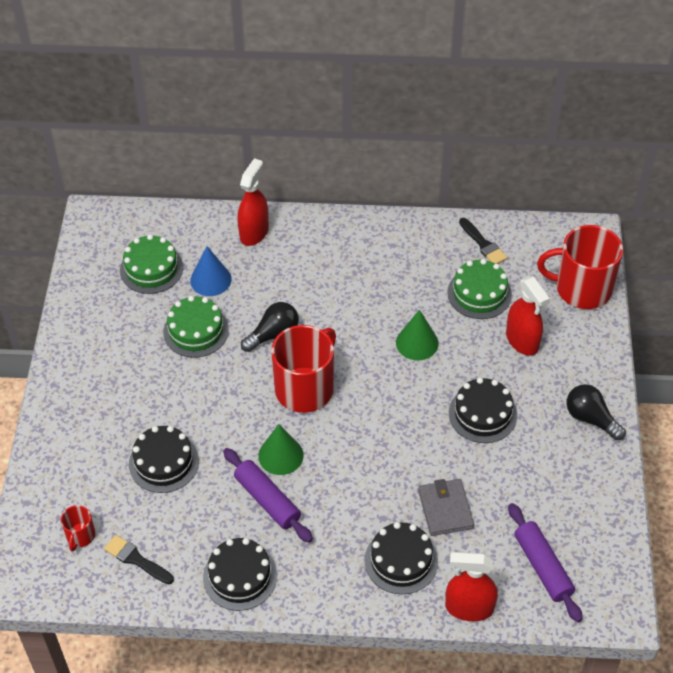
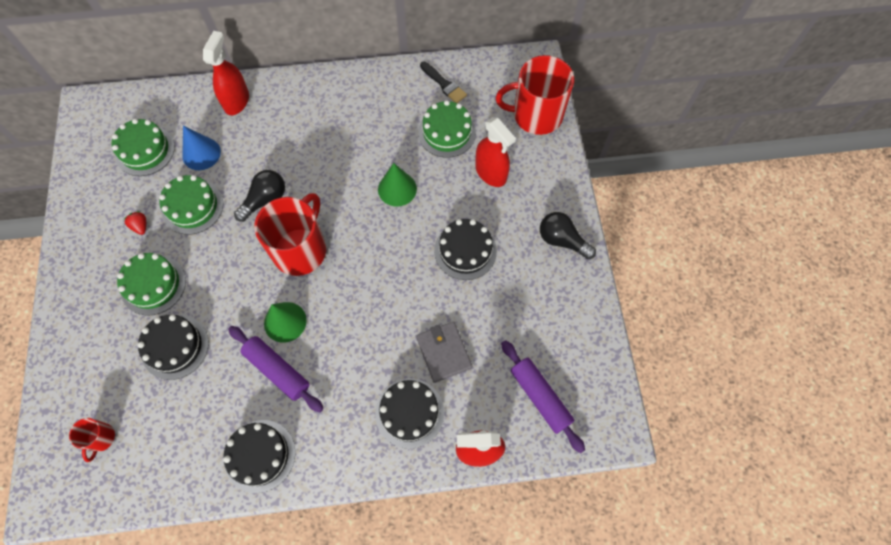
camera: 10 degrees left, 15 degrees up
black brush [104,535,174,584] -> none
none -> green cake [117,253,186,316]
none -> red strawberry [123,211,146,235]

